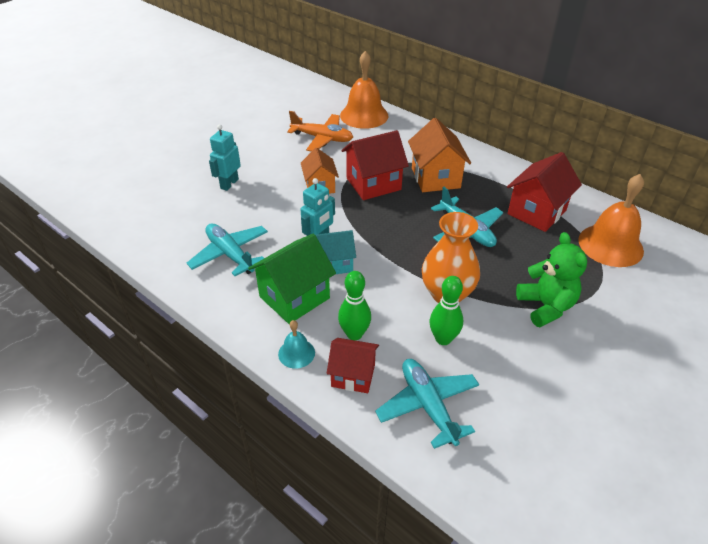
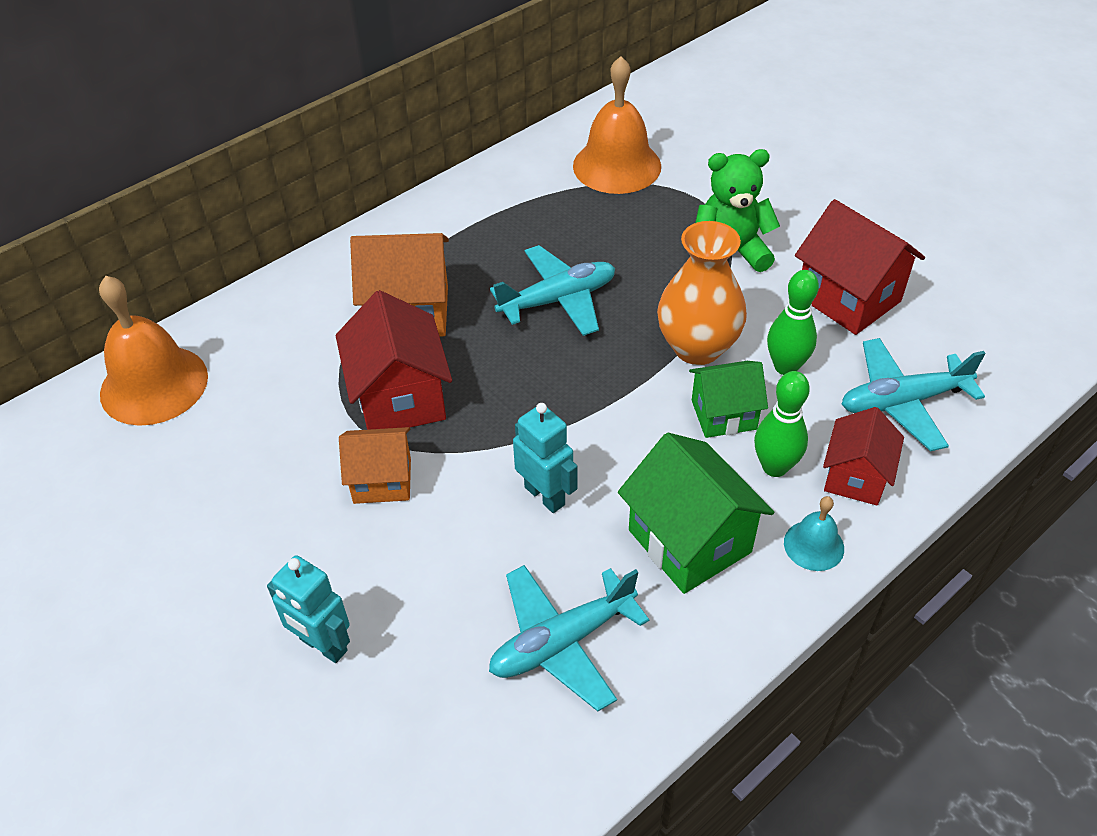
camera: 80 degrees left, 5 degrees up
orange plane [287,111,353,152] -> none
turquoise house [316,230,356,274] -> none
red house [507,152,582,232] -> red house moved to [795,199,925,335]
none -> green house [689,361,768,438]

